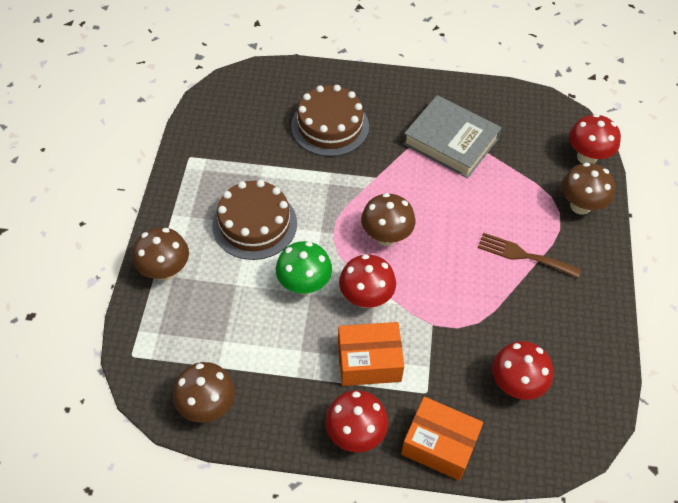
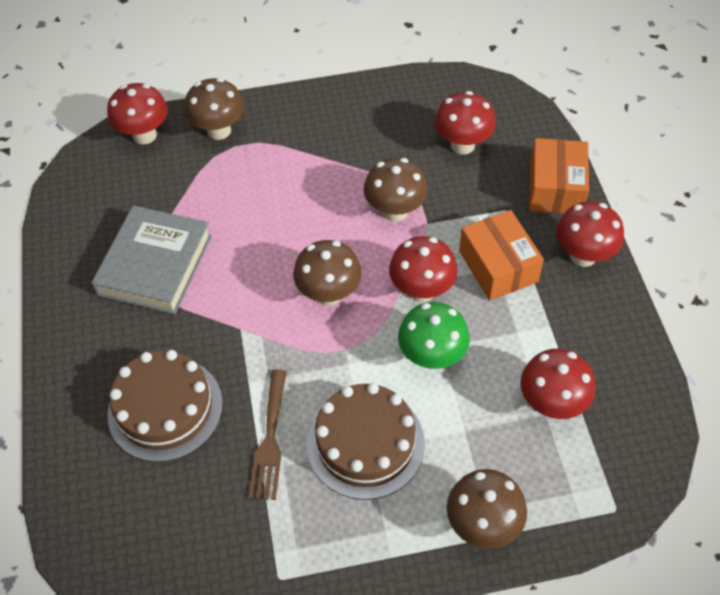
camera: 105 degrees left, 0 degrees up
brown mushroom [173,362,235,423] -> brown mushroom moved to [364,158,428,222]
brown fork [478,233,581,278] -> brown fork moved to [249,369,287,500]
none -> red mushroom [520,349,595,419]

